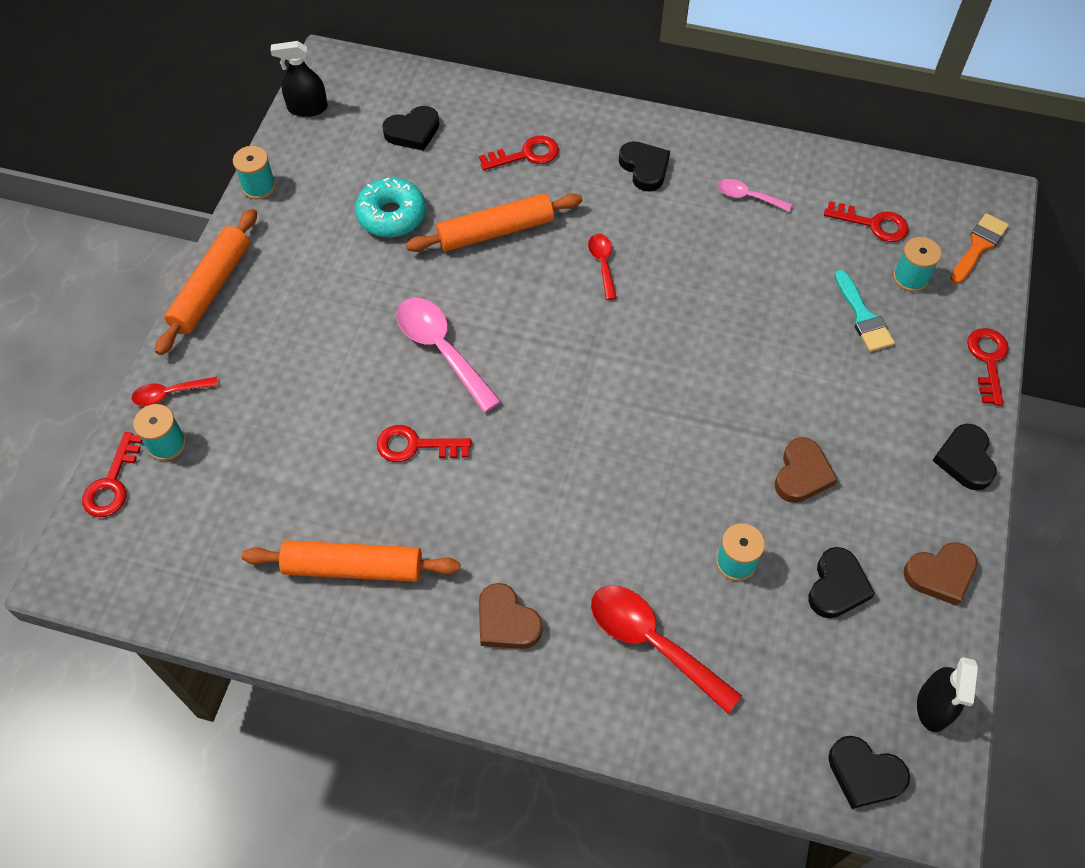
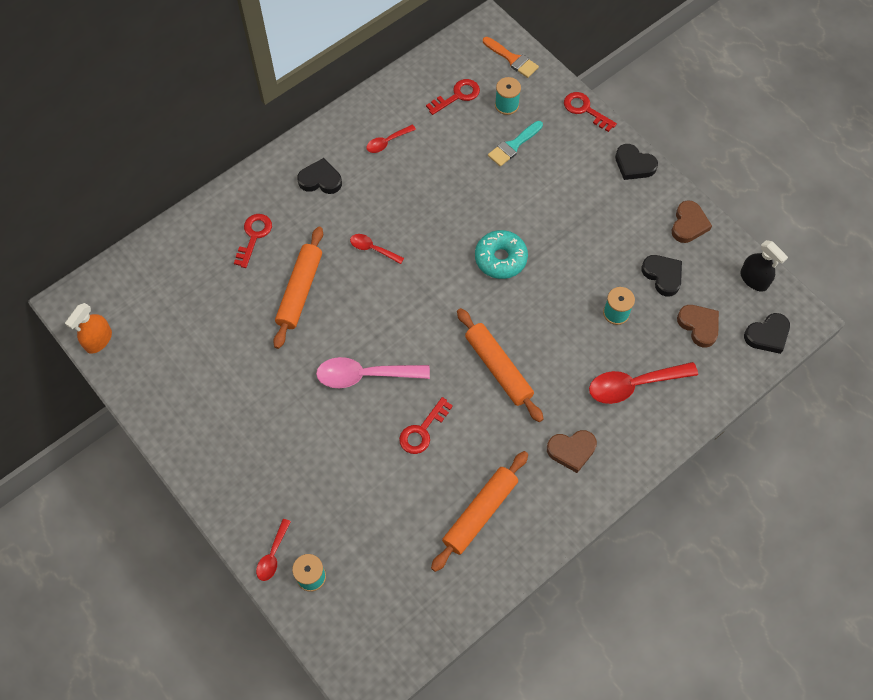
camera: 55 degrees left, 5 degrees up
red key [82,432,142,517] -> none
orange rolling pin [155,208,257,355] -> orange rolling pin moved to [457,308,543,422]
turquoise spool [233,146,276,200] -> none
black spray bottle [271,41,328,117] -> orange spray bottle [65,303,112,354]
turquoise donut [355,178,426,237] -> turquoise donut moved to [475,230,528,279]
black heart [382,106,439,151] -> none
pink spoon [718,179,792,212] -> red spoon [366,125,416,153]
brown heart [775,437,837,503] -> brown heart moved to [677,305,719,348]
turquoise brush [835,270,895,352] -> turquoise brush turned 120 degrees clockwise [488,121,543,167]
orange brush [950,213,1009,284] -> orange brush turned 150 degrees clockwise [483,37,539,78]

